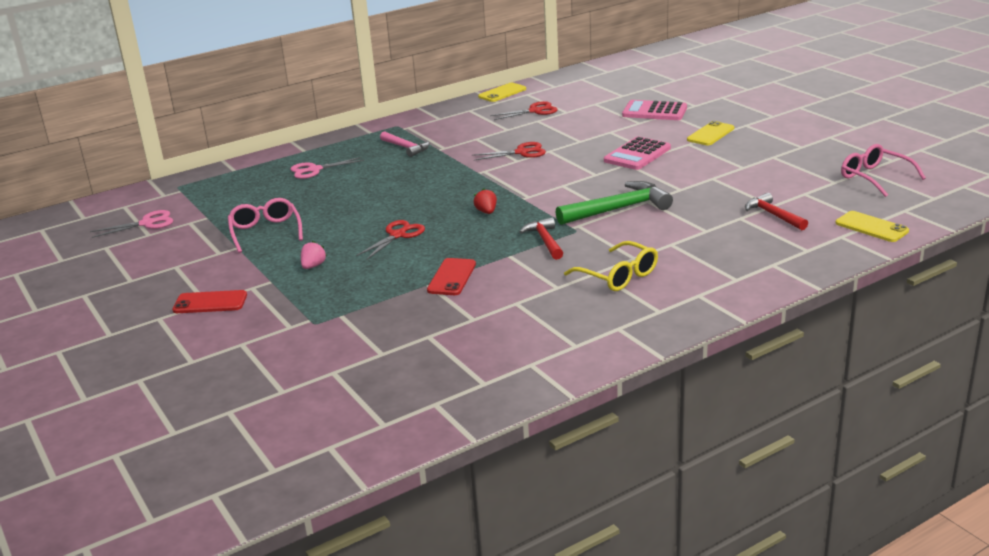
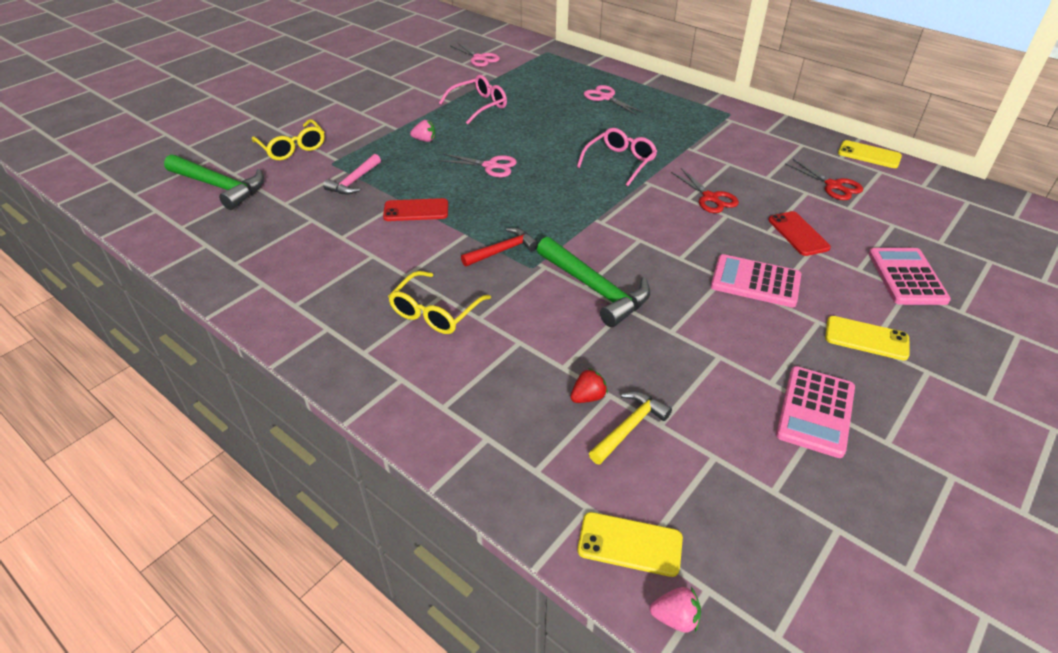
camera: 70 degrees right, 15 degrees up
red phone [172,290,247,313] -> red phone moved to [768,211,831,256]
red scissors [356,220,425,260] -> pink scissors [439,154,517,177]
pink hammer [380,131,430,157] -> pink hammer moved to [323,154,381,195]
red strawberry [474,189,497,214] -> red strawberry moved to [570,368,608,403]
red hammer [745,193,808,230] -> yellow hammer [589,391,672,465]
yellow phone [836,211,909,242] -> yellow phone turned 75 degrees clockwise [577,512,683,577]
pink glasses [841,144,926,197] -> pink glasses moved to [577,128,657,186]
none -> green hammer [164,154,264,210]
none -> yellow glasses [252,119,325,160]
none -> pink strawberry [650,587,701,633]
none -> pink calculator [776,366,855,458]

